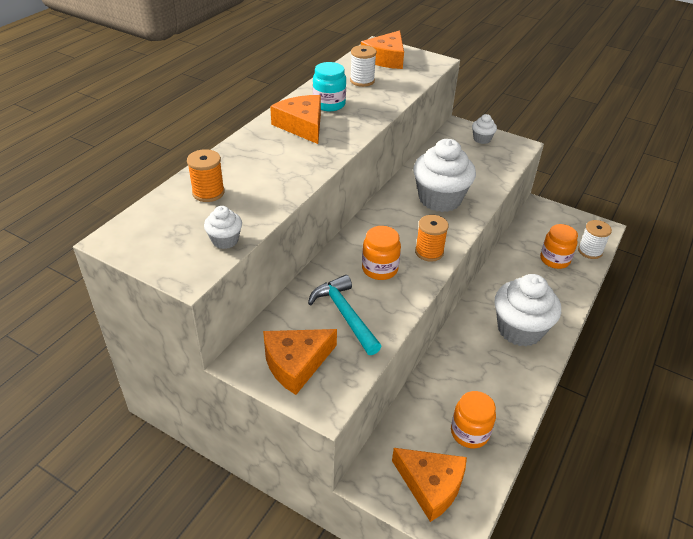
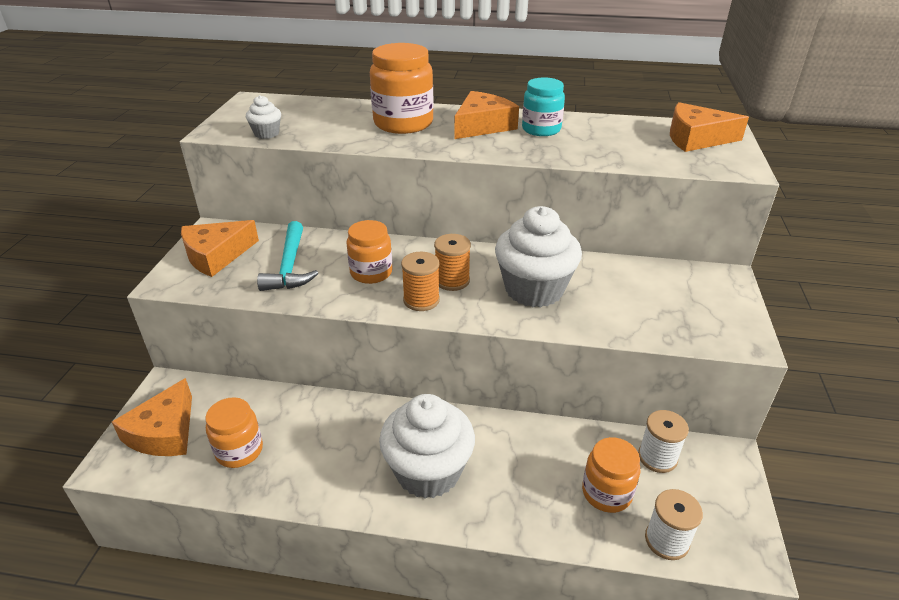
camera: 70 degrees right, 5 degrees down
orange spool [187,149,225,202] -> orange spool moved to [434,234,471,291]
orange cheese [263,329,337,395] -> orange cheese turned 75 degrees counterclockwise [181,220,259,277]
turquoise hammer [308,275,382,355] -> turquoise hammer turned 135 degrees clockwise [257,221,318,291]
white spool [350,45,377,87] -> white spool moved to [638,410,689,473]
white cupcake [472,114,497,144] -> none
none -> orange jar [370,43,434,134]

